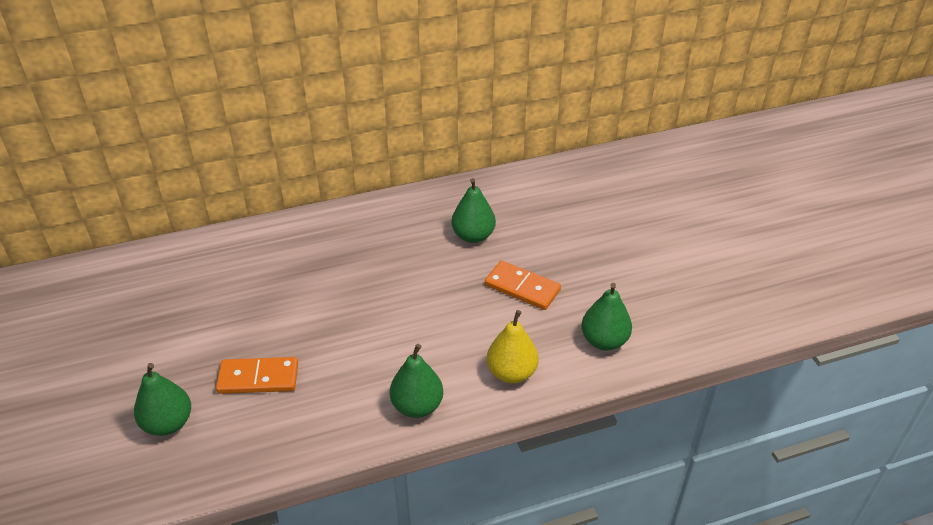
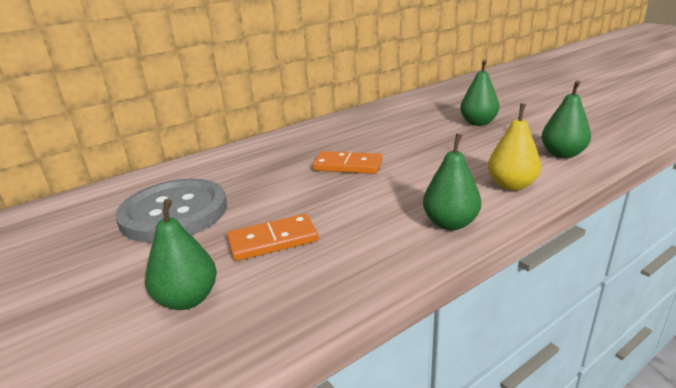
camera: 15 degrees left, 15 degrees down
green pear [451,178,496,243] -> green pear moved to [460,60,499,126]
orange domino [485,261,561,310] -> orange domino moved to [313,151,383,174]
none -> grey button [115,179,227,243]

